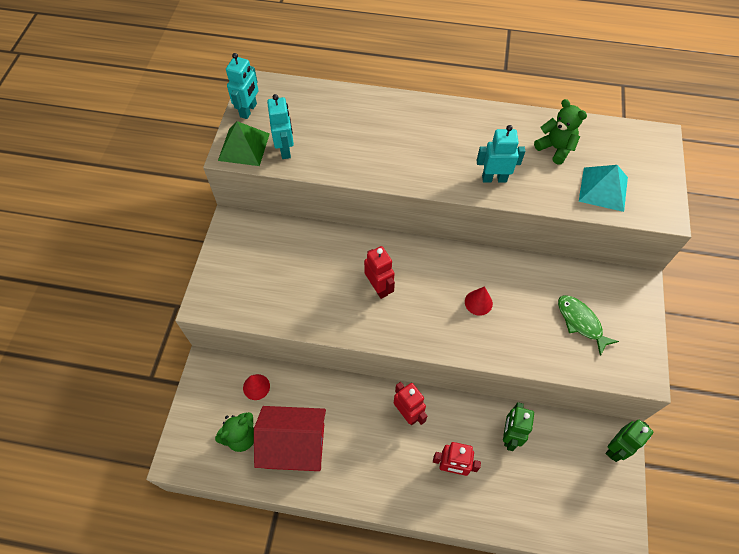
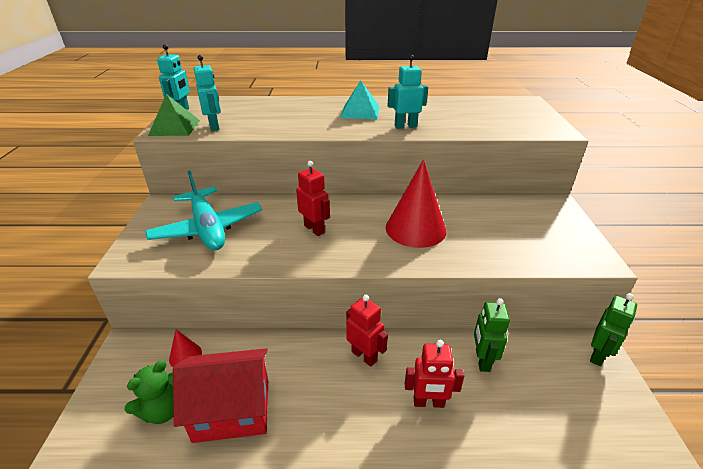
camera: 10 degrees left, 25 degrees down
red cone [465,286,493,316] -> red cone [386,159,446,248], size x2.16
green teddy bear [534,99,587,165] -> none
green fish [558,295,619,356] -> none
turquoise pyramid [579,165,628,212] -> turquoise pyramid moved to [340,80,380,120]
none -> turquoise plane [145,171,262,250]

